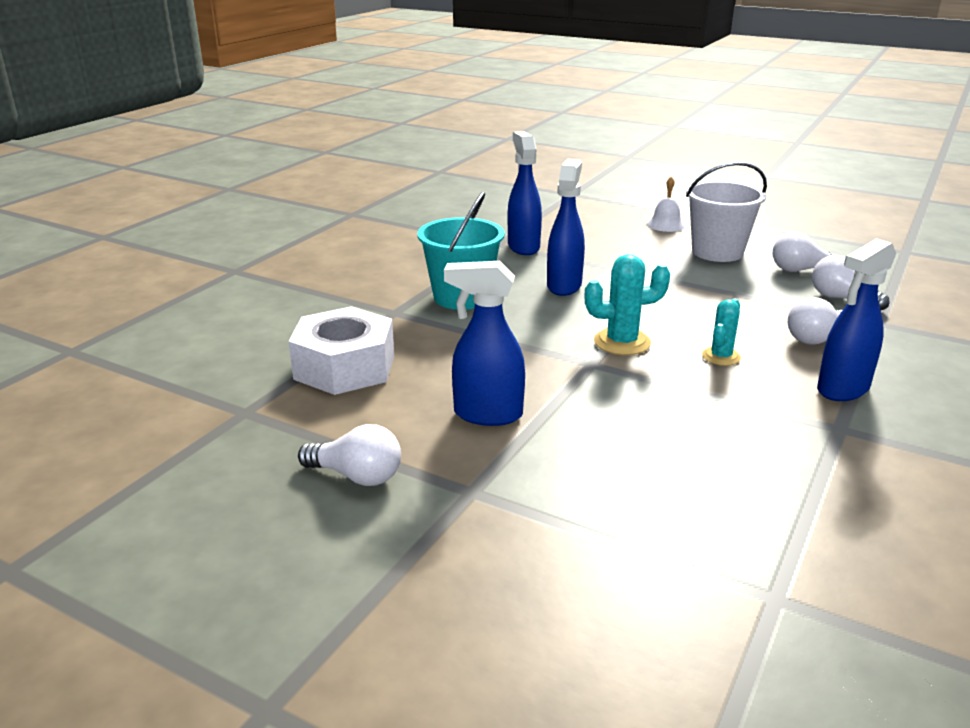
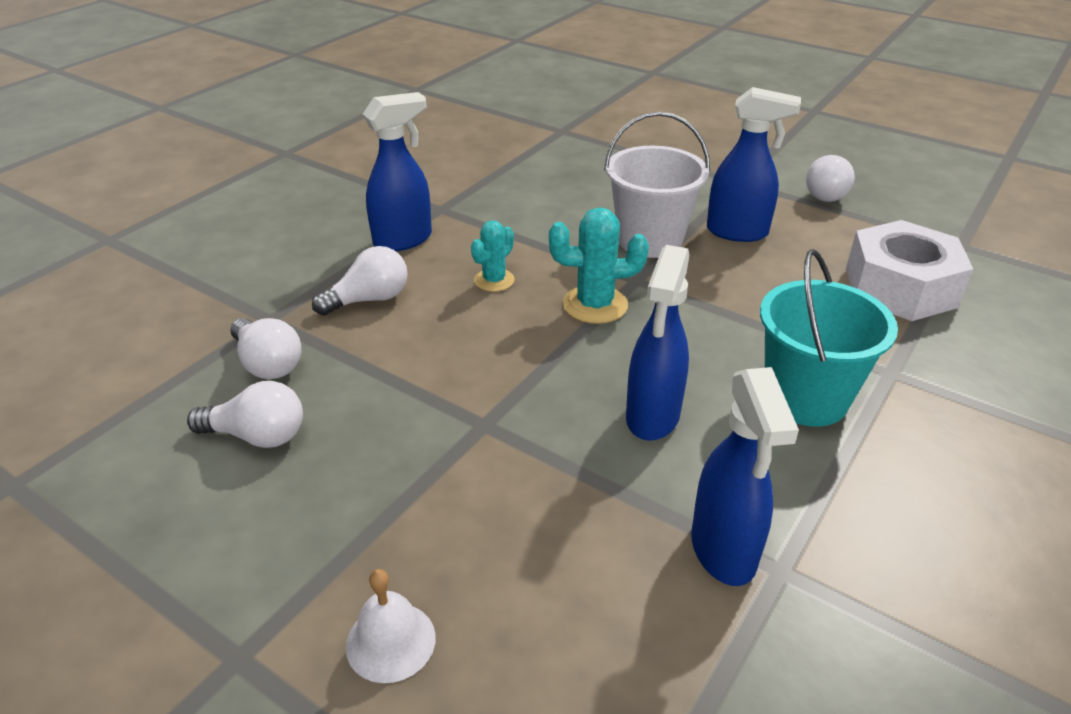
camera: 175 degrees left, 10 degrees up
white light bulb [298,424,401,486] -> white light bulb turned 90 degrees counterclockwise [806,155,855,202]
white bucket [686,162,767,262] -> white bucket moved to [604,112,710,258]

